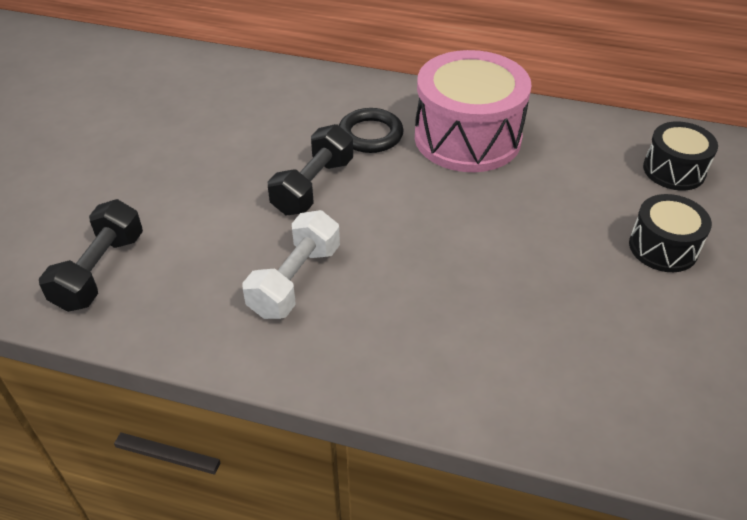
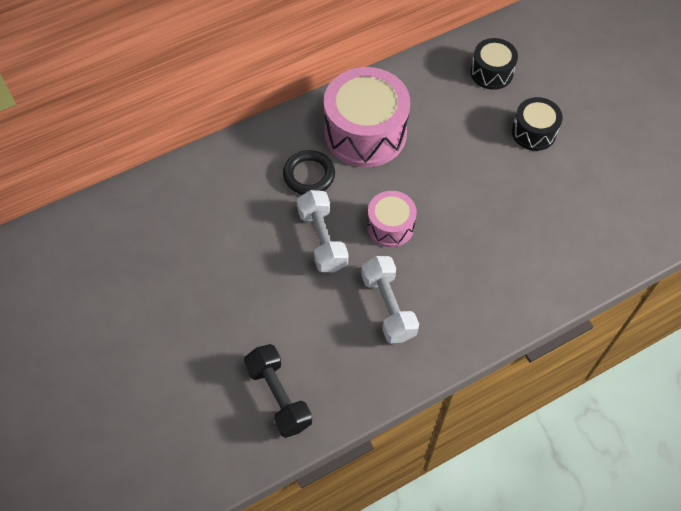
camera: 45 degrees left, 15 degrees up
black dumbbell [268,124,353,215] -> white dumbbell [297,190,348,272]
none -> pink drum [367,191,417,247]

